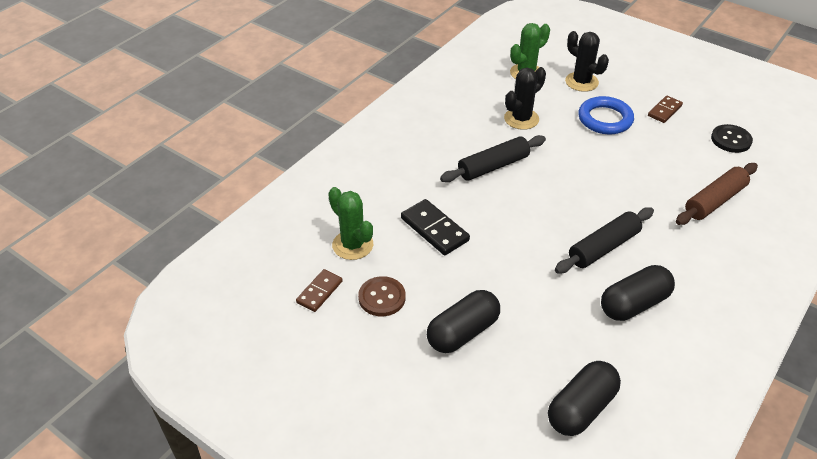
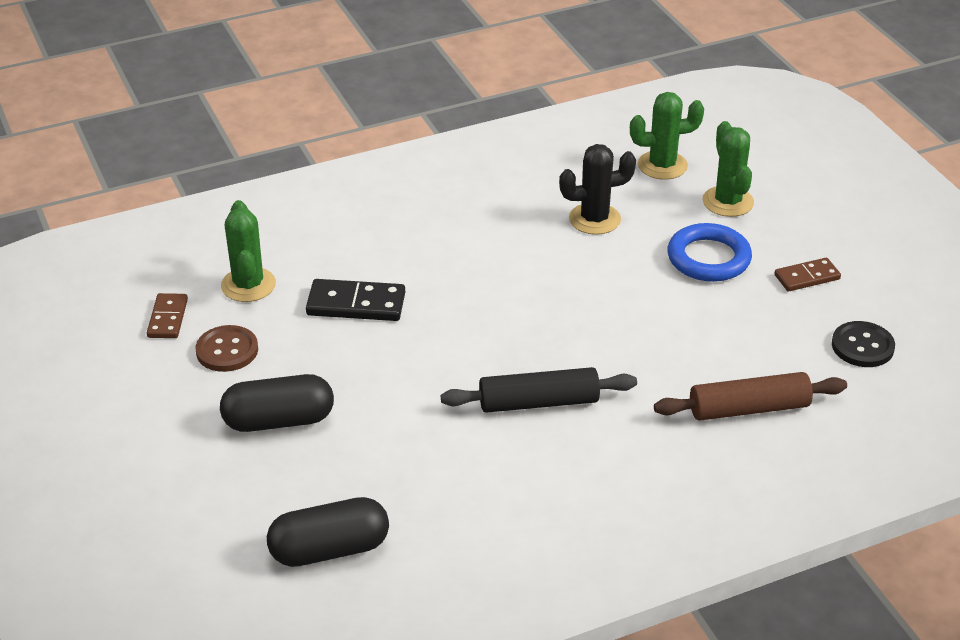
camera: 30 degrees right, 5 degrees down
brown domino [296,269,343,312] -> brown domino turned 60 degrees counterclockwise [147,293,188,338]
black domino [401,199,470,255] -> black domino turned 75 degrees counterclockwise [306,279,405,321]
black rolling pin [440,135,546,182] -> none
black cactus [565,31,609,92] -> green cactus [703,121,754,217]
black capsule [601,265,675,321] -> none

